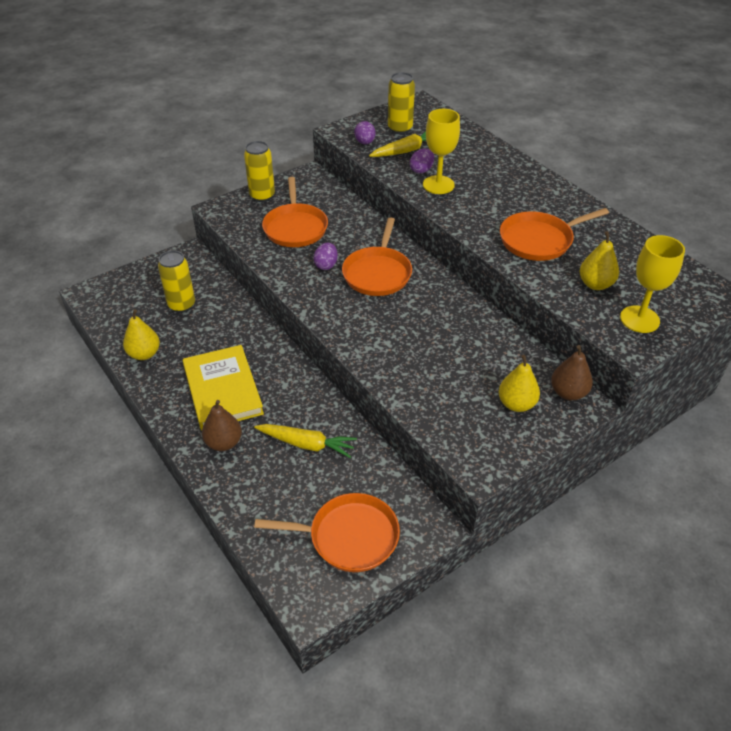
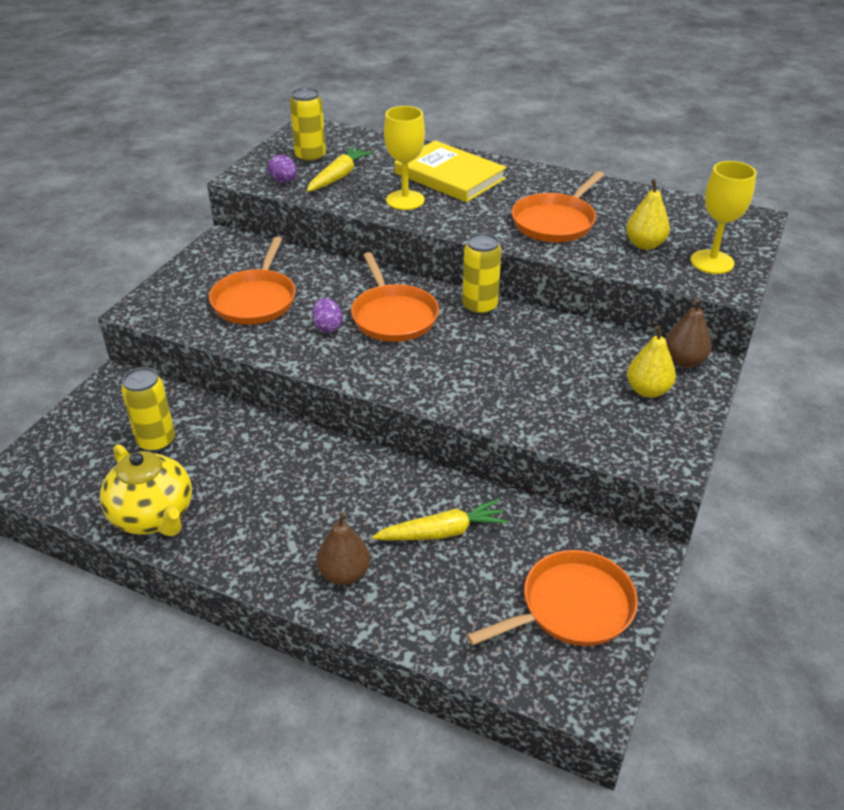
camera: 30 degrees left, 5 degrees down
yellow pear [123,309,160,360] -> yellow teapot [100,444,192,536]
yellow book [183,345,264,430] -> yellow book moved to [395,140,507,202]
yellow can [244,141,275,202] -> yellow can moved to [462,233,501,316]
orange pan [262,177,328,247] -> orange pan turned 45 degrees clockwise [209,237,296,324]
purple egg [410,148,434,174] -> none

